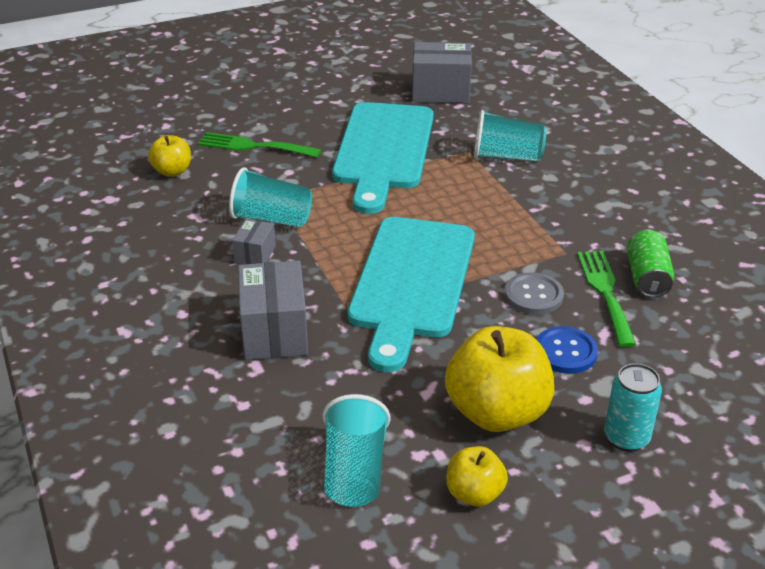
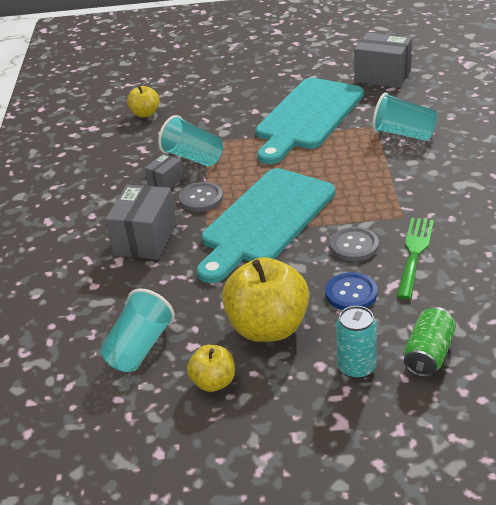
camera: 25 degrees right, 0 degrees up
green fork [198,132,321,157] -> none
green can [627,229,674,298] -> green can moved to [404,307,456,377]
none -> grey button [179,182,223,212]

